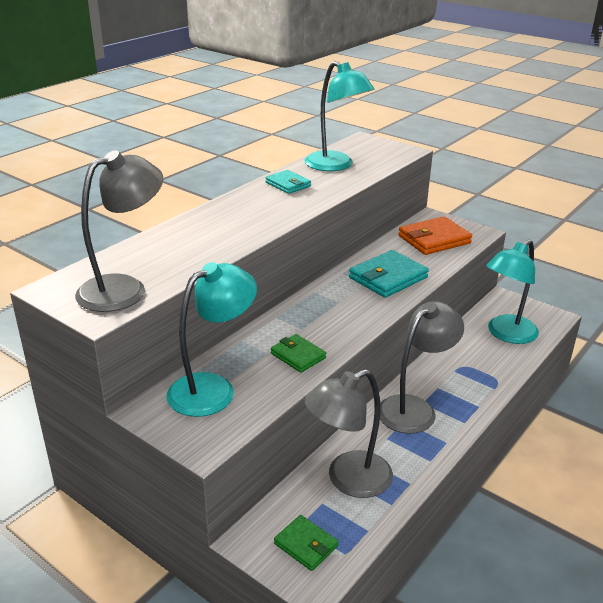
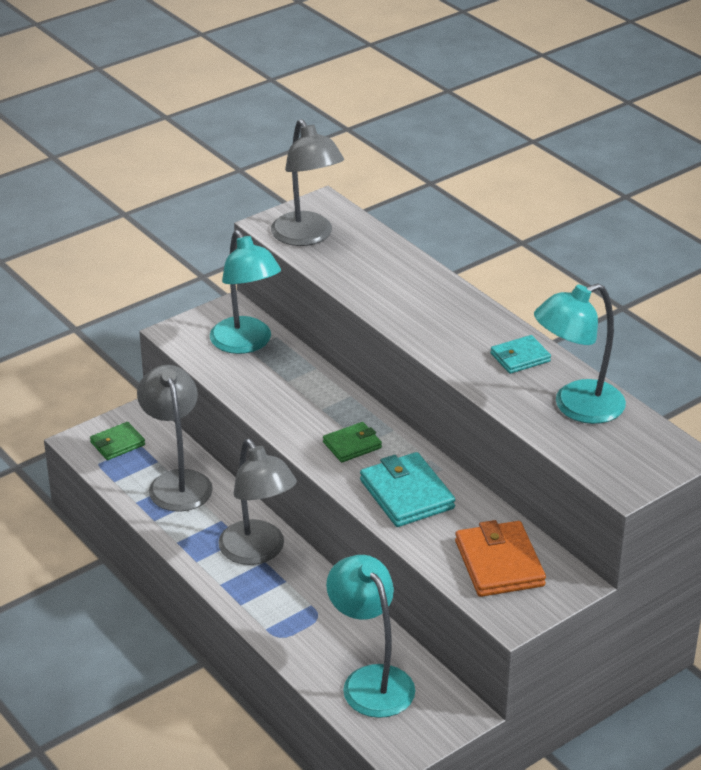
camera: 105 degrees right, 5 degrees up
green wallet [271,334,326,373] -> green wallet moved to [323,422,382,463]

